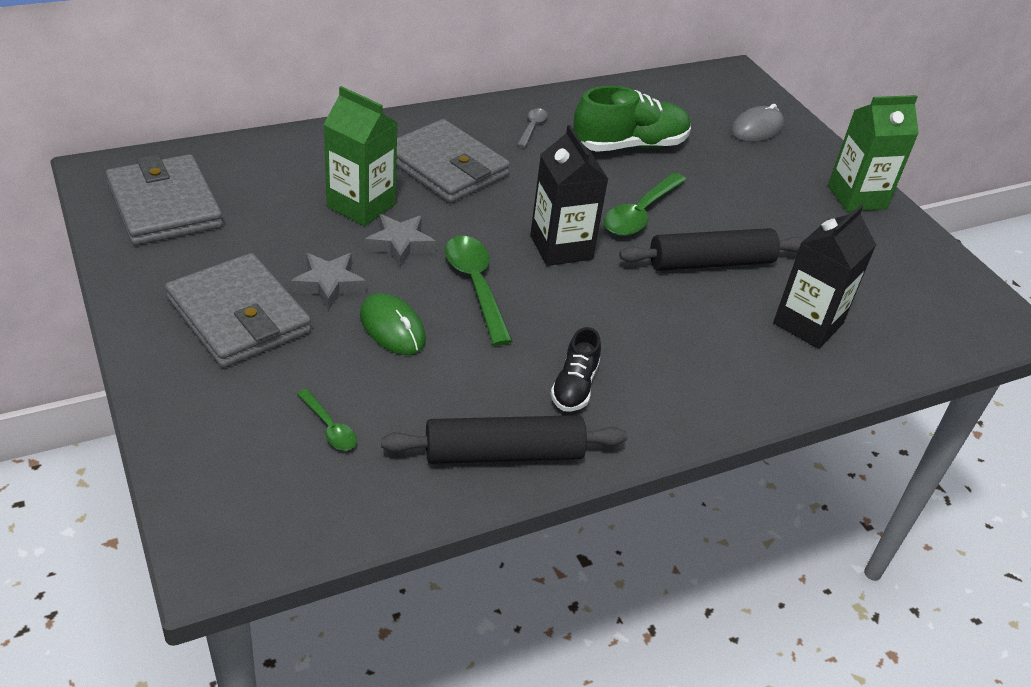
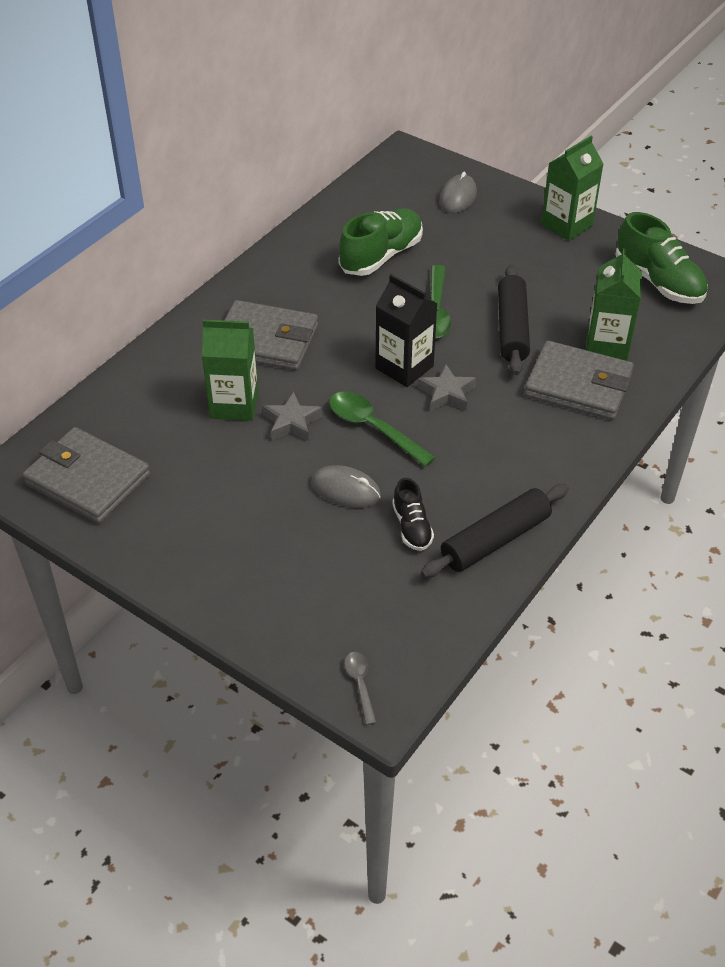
camera: 25 degrees left, 5 degrees up
grey wallet [165,253,311,368] -> grey wallet moved to [524,341,634,420]
grey star [291,253,366,310] -> grey star moved to [418,364,476,411]
green spoon [297,389,357,450] -> none
green mouse [360,293,426,355] -> grey mouse [311,465,381,508]
grey spoon [517,108,548,148] -> grey spoon moved to [344,652,376,725]
black shoe [551,327,601,412] -> black shoe moved to [392,478,434,551]
black rolling pin [619,228,805,271] -> black rolling pin turned 45 degrees counterclockwise [498,265,530,375]
black carton [773,205,876,349] -> green carton [586,248,642,361]
none -> green shoe [615,212,708,304]

